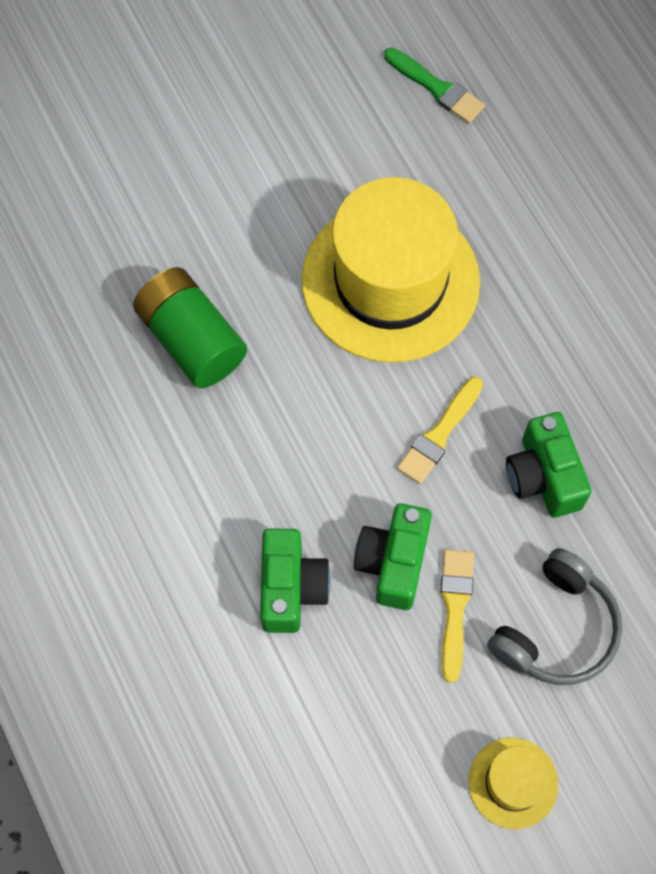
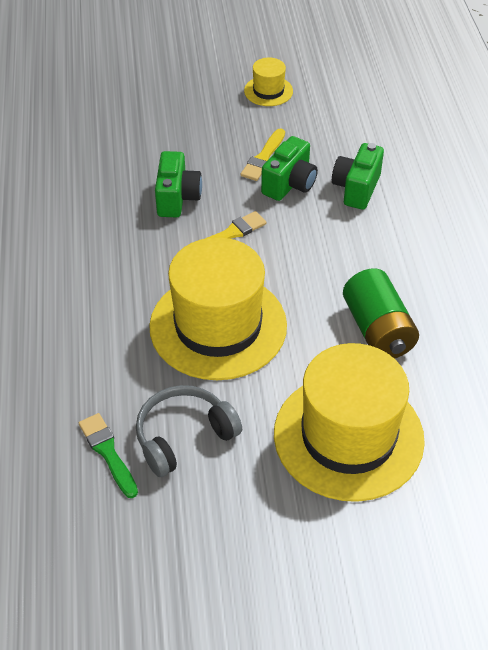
camera: 160 degrees left, 20 degrees down
grey headphones [487,548,623,685] -> grey headphones moved to [136,385,242,477]
none -> yellow hat [274,343,425,502]

